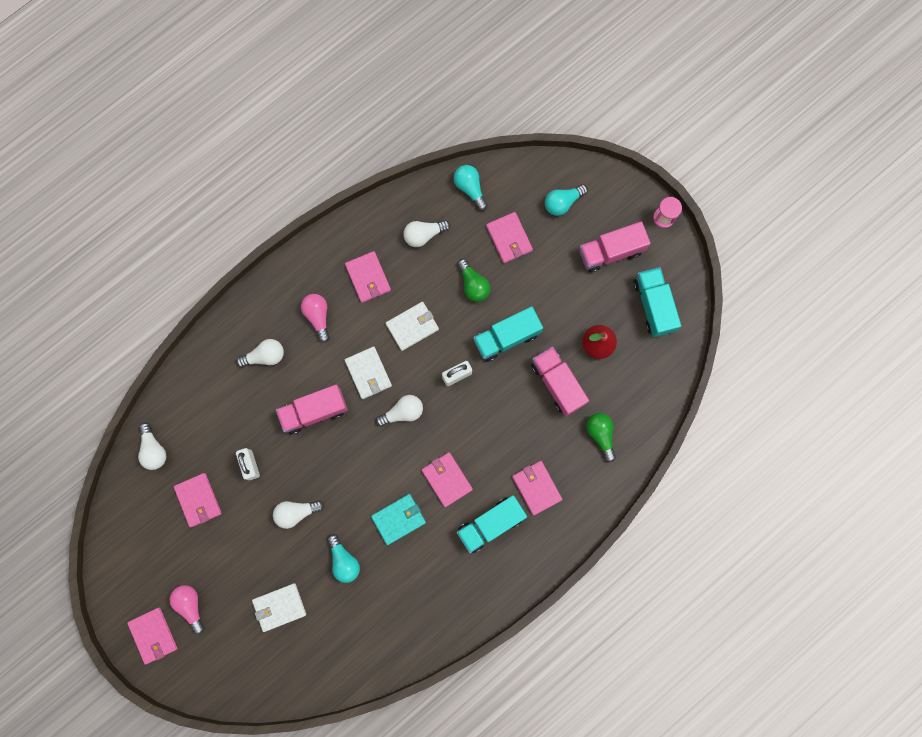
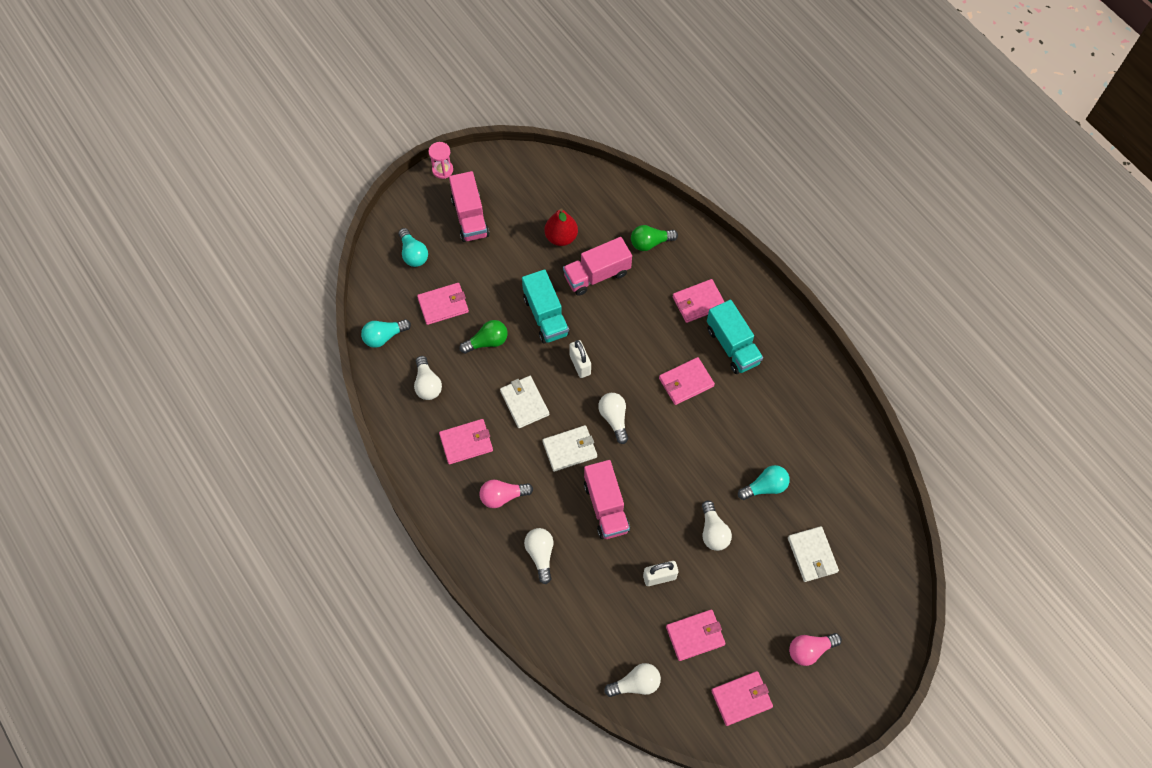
camera: 85 degrees left, 15 degrees down
pink wallet [127,607,177,665] -> pink wallet moved to [711,671,773,726]
turquoise wallet [371,494,426,545] -> none
turquoise truck [633,267,681,337] -> none

